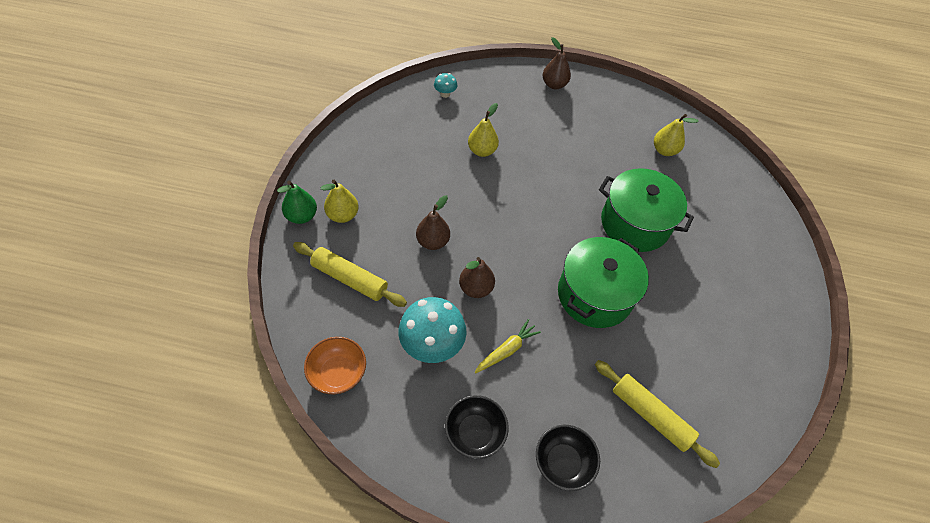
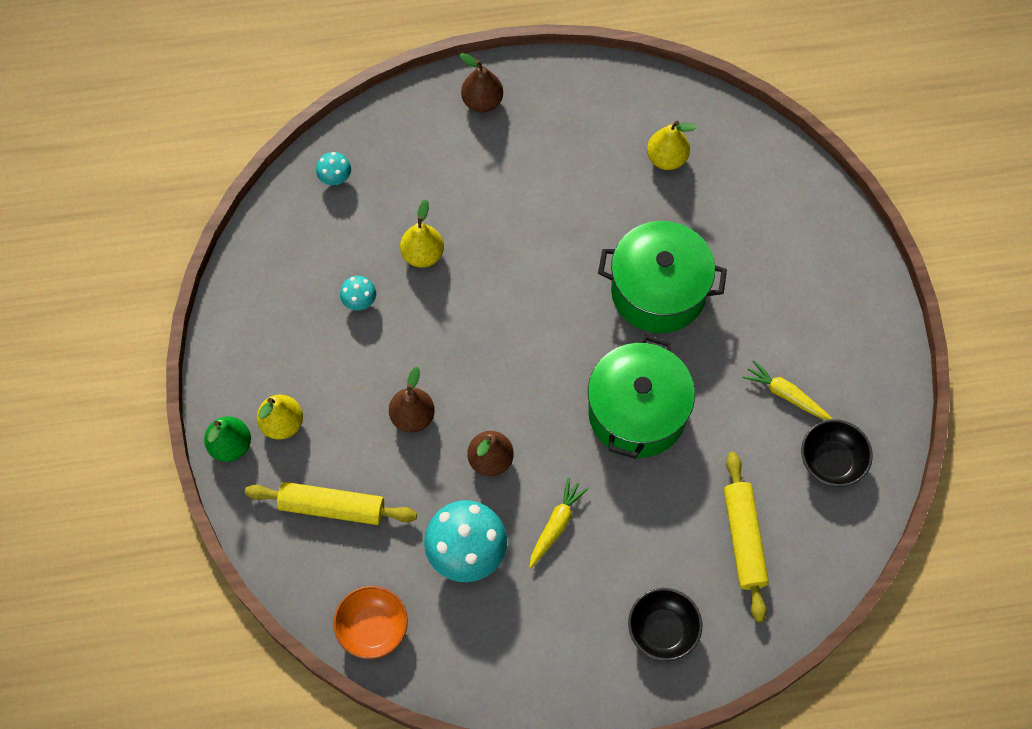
camera: 15 degrees left, 10 degrees up
black bowl [445,395,509,459] -> black bowl moved to [801,419,873,487]
yellow rolling pin [595,360,720,468] -> yellow rolling pin turned 60 degrees clockwise [724,452,769,623]
none -> turquoise mushroom [340,276,376,311]
none -> yellow carrot [742,360,832,420]

